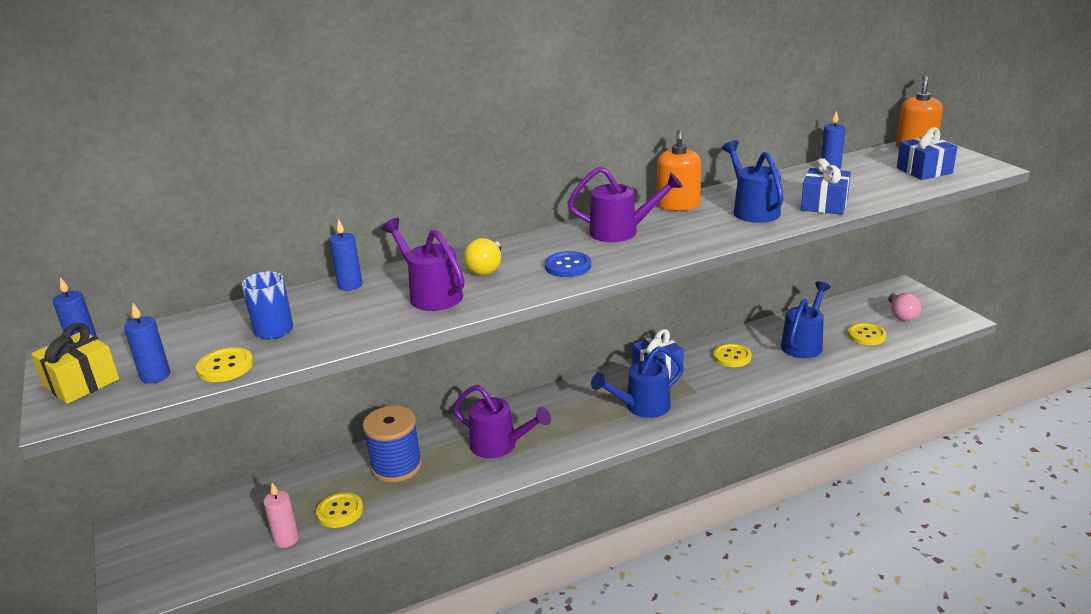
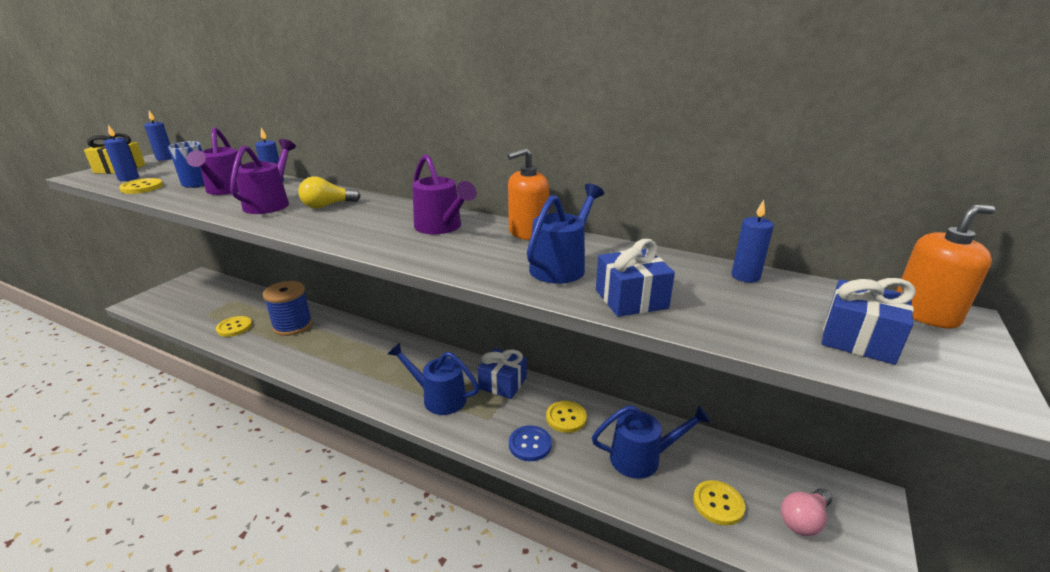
camera: 50 degrees right, 0 degrees up
pink candle [263,483,299,548] -> none
purple watering can [453,385,551,458] -> purple watering can moved to [186,127,242,195]
blue button [545,251,591,277] -> blue button moved to [509,425,552,461]

